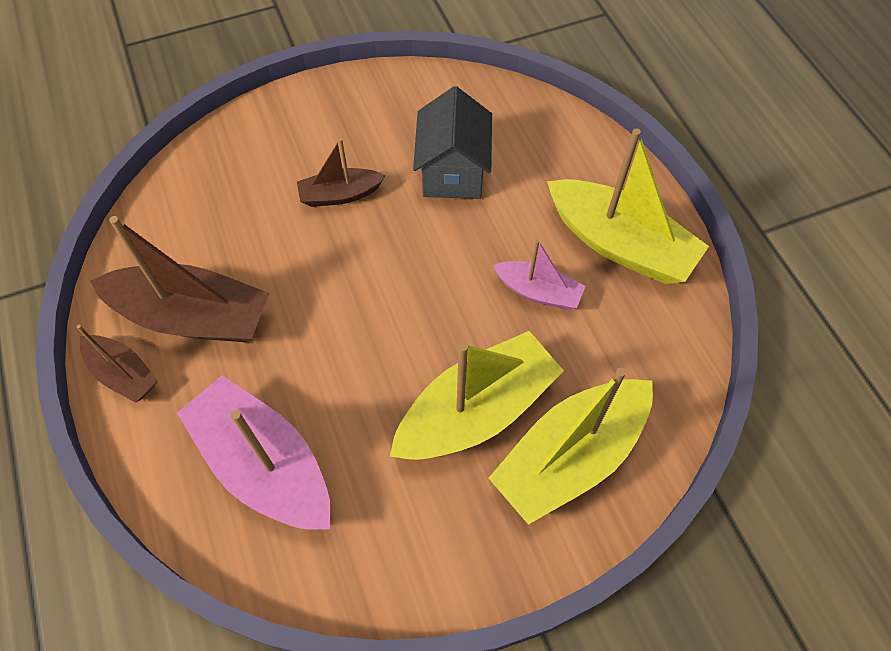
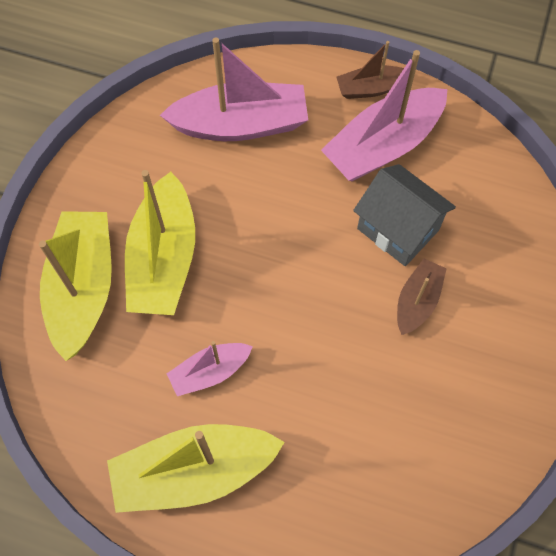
camera: 130 degrees right, 5 degrees up
brown boat [90,216,269,342] -> pink boat [321,50,448,181]
grey house [413,86,492,199] -> grey house moved to [353,164,456,266]

